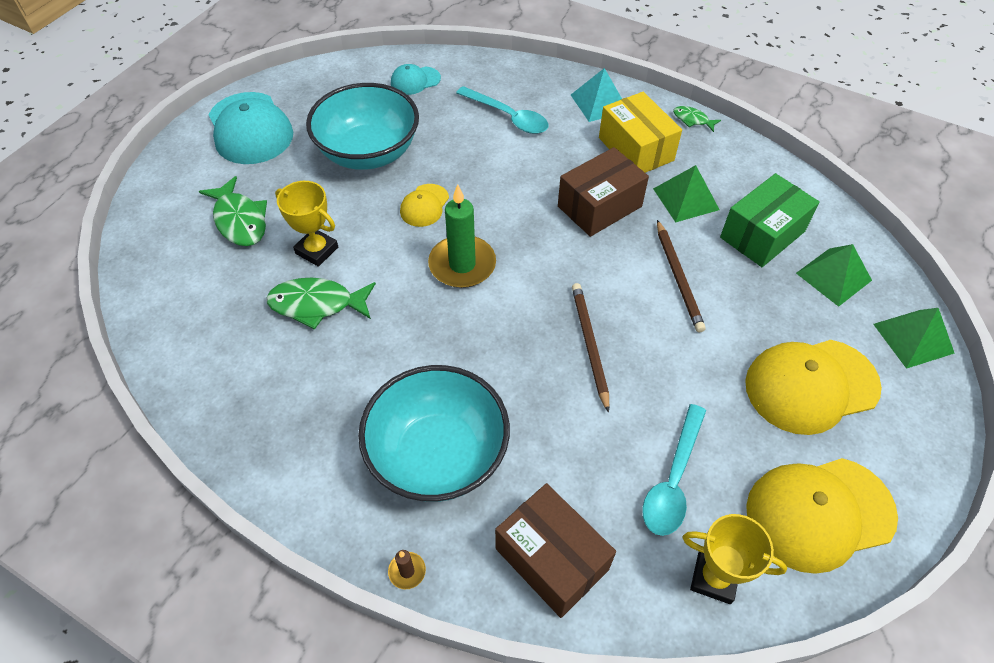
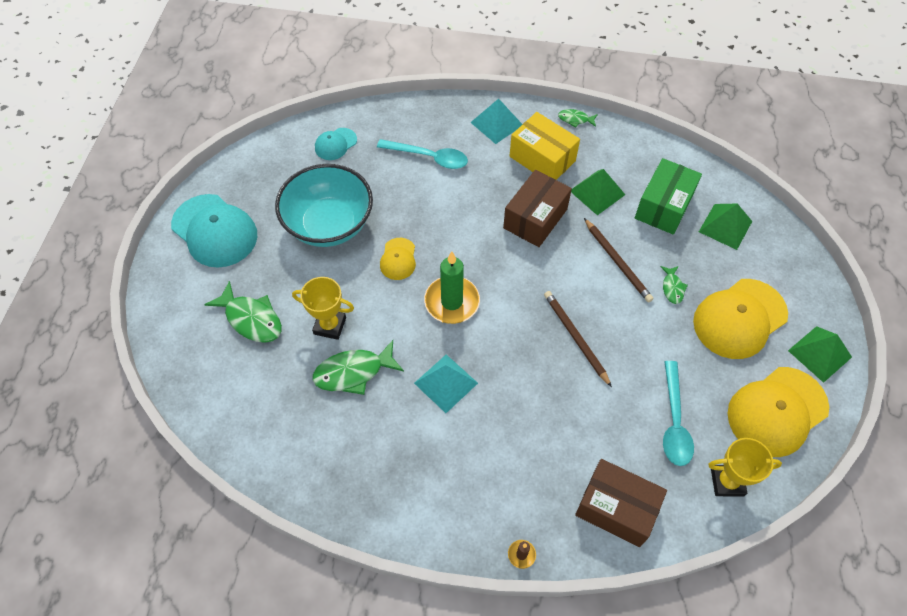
camera: 20 degrees left, 5 degrees up
turquoise bowl [358,365,510,502] -> none
green pyramid [873,308,955,369] -> green pyramid moved to [788,326,852,383]
none -> turquoise pyramid [414,354,478,413]
none -> green fish [661,266,688,304]

